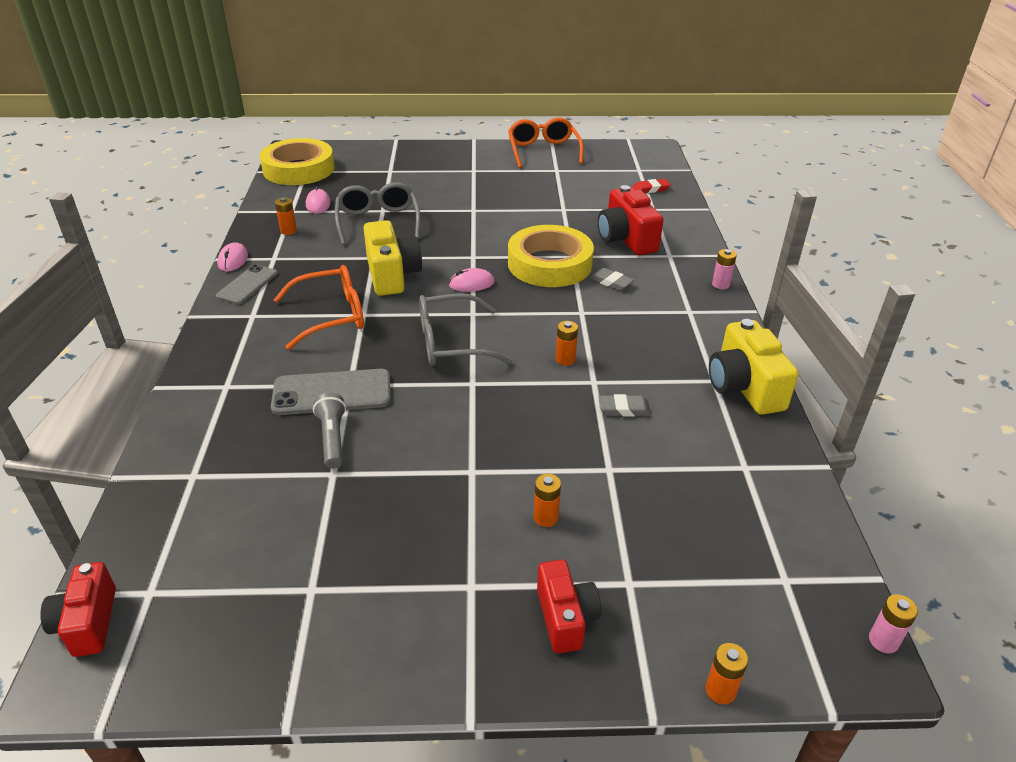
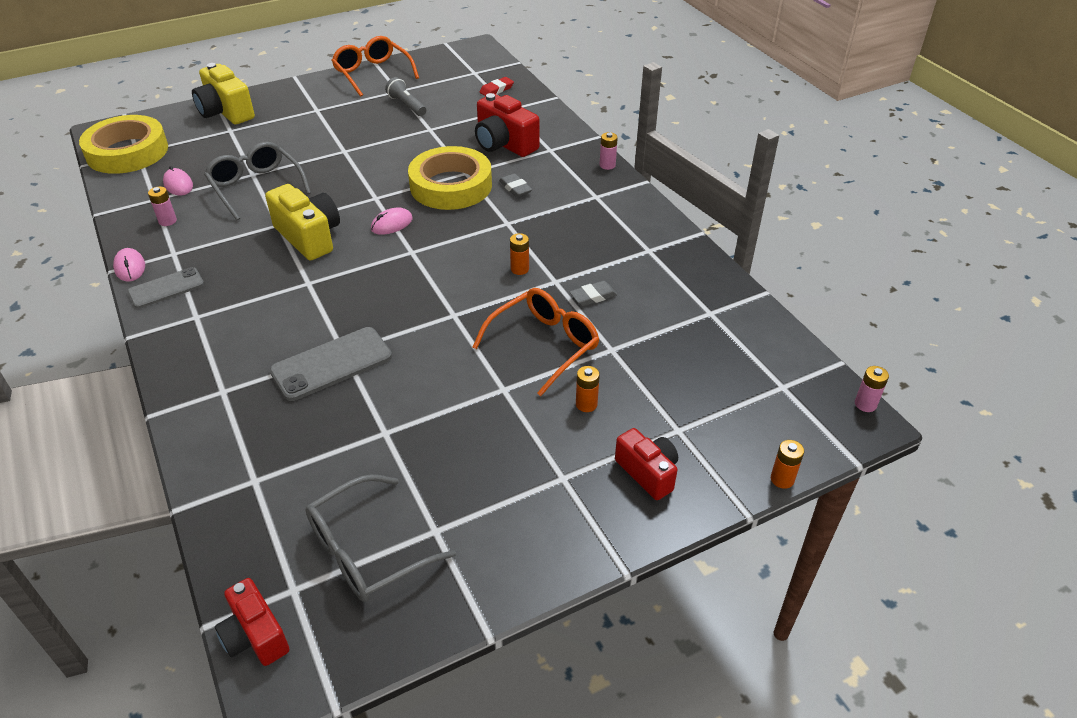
camera: 25 degrees left, 5 degrees up
grey phone [216,264,278,304] -> grey phone turned 60 degrees clockwise [128,267,204,308]
orange glasses [274,265,364,350] -> orange glasses moved to [473,288,599,396]
orange battery [275,197,297,235] -> pink battery [148,187,177,226]
grey flashlight [313,392,346,469] -> grey flashlight moved to [385,77,426,116]
grey glasses [419,294,512,366] -> grey glasses moved to [305,474,456,602]
grey eraser [590,268,634,291] -> grey eraser turned 45 degrees clockwise [499,173,532,197]
yellow camera [709,319,798,415] -> yellow camera moved to [192,63,255,124]

